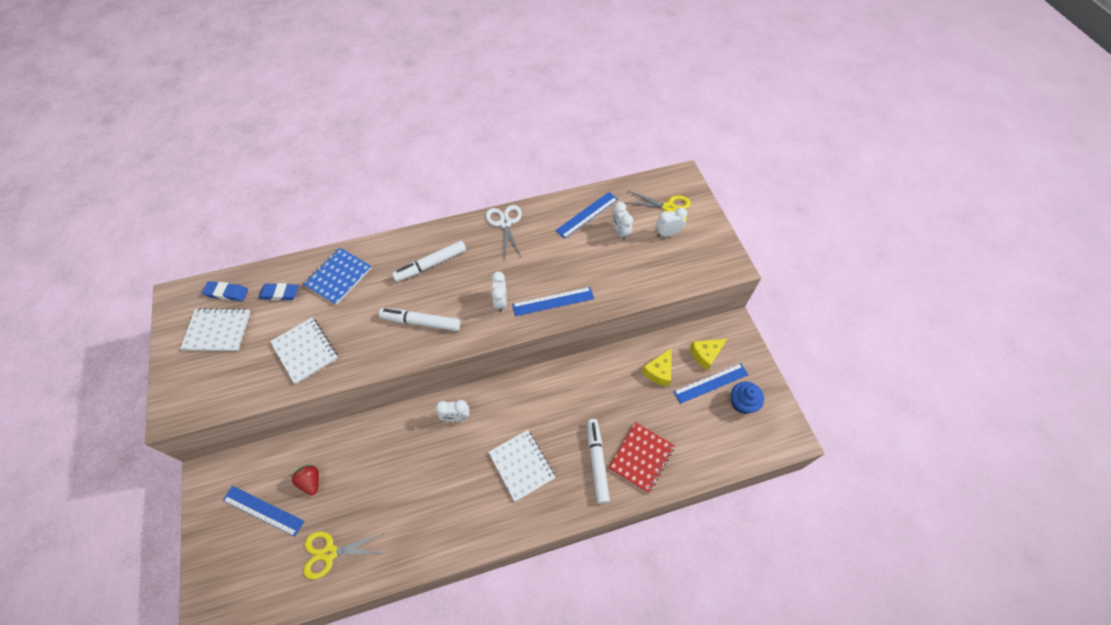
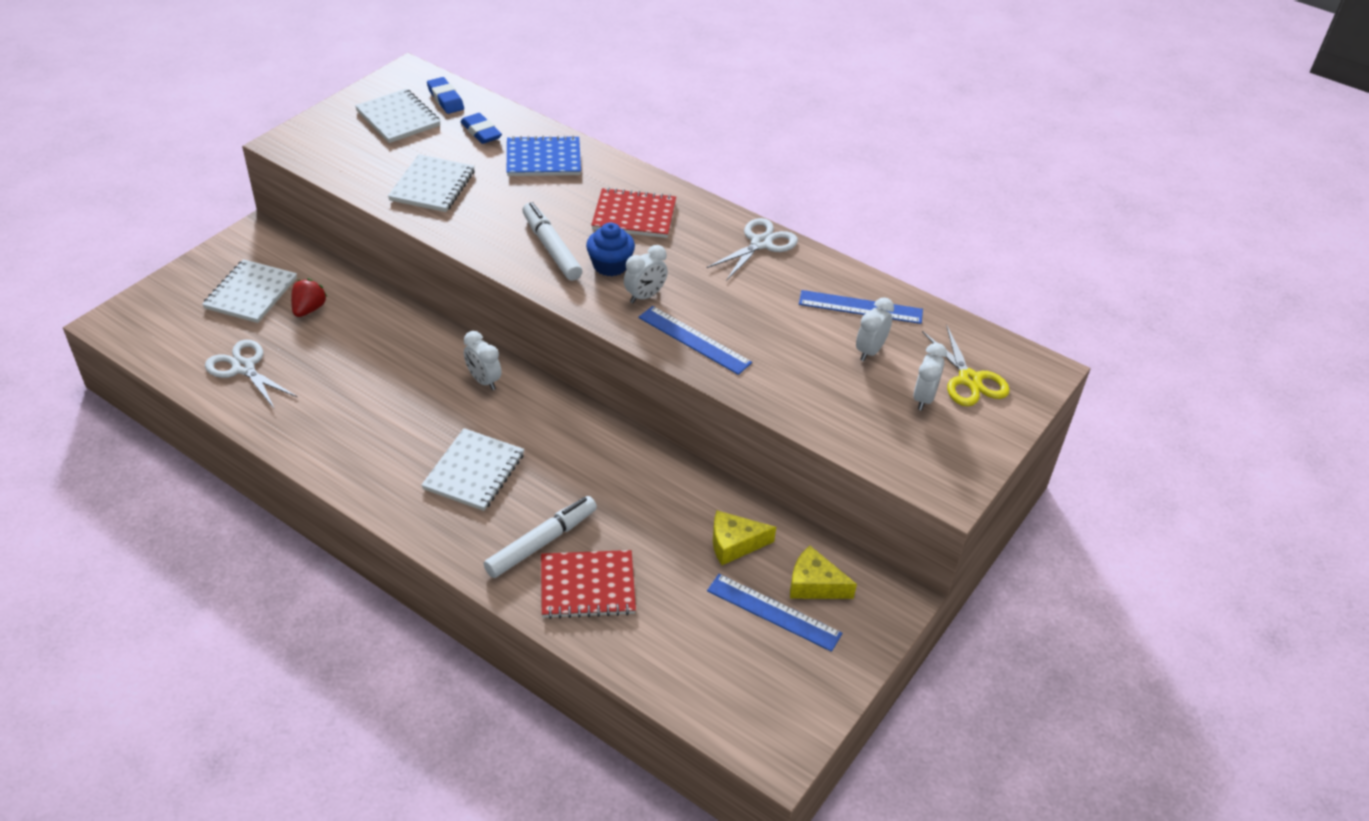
camera: 50 degrees right, 15 degrees down
blue ruler [222,486,304,536] -> white notebook [202,259,297,323]
yellow scissors [303,531,385,580] -> white scissors [205,339,297,408]
white marker [392,240,466,282] -> red notebook [591,187,676,238]
white clock [656,207,687,237] -> white clock turned 75 degrees clockwise [913,343,947,411]
blue cupcake [731,382,764,414] -> blue cupcake moved to [586,223,635,276]

